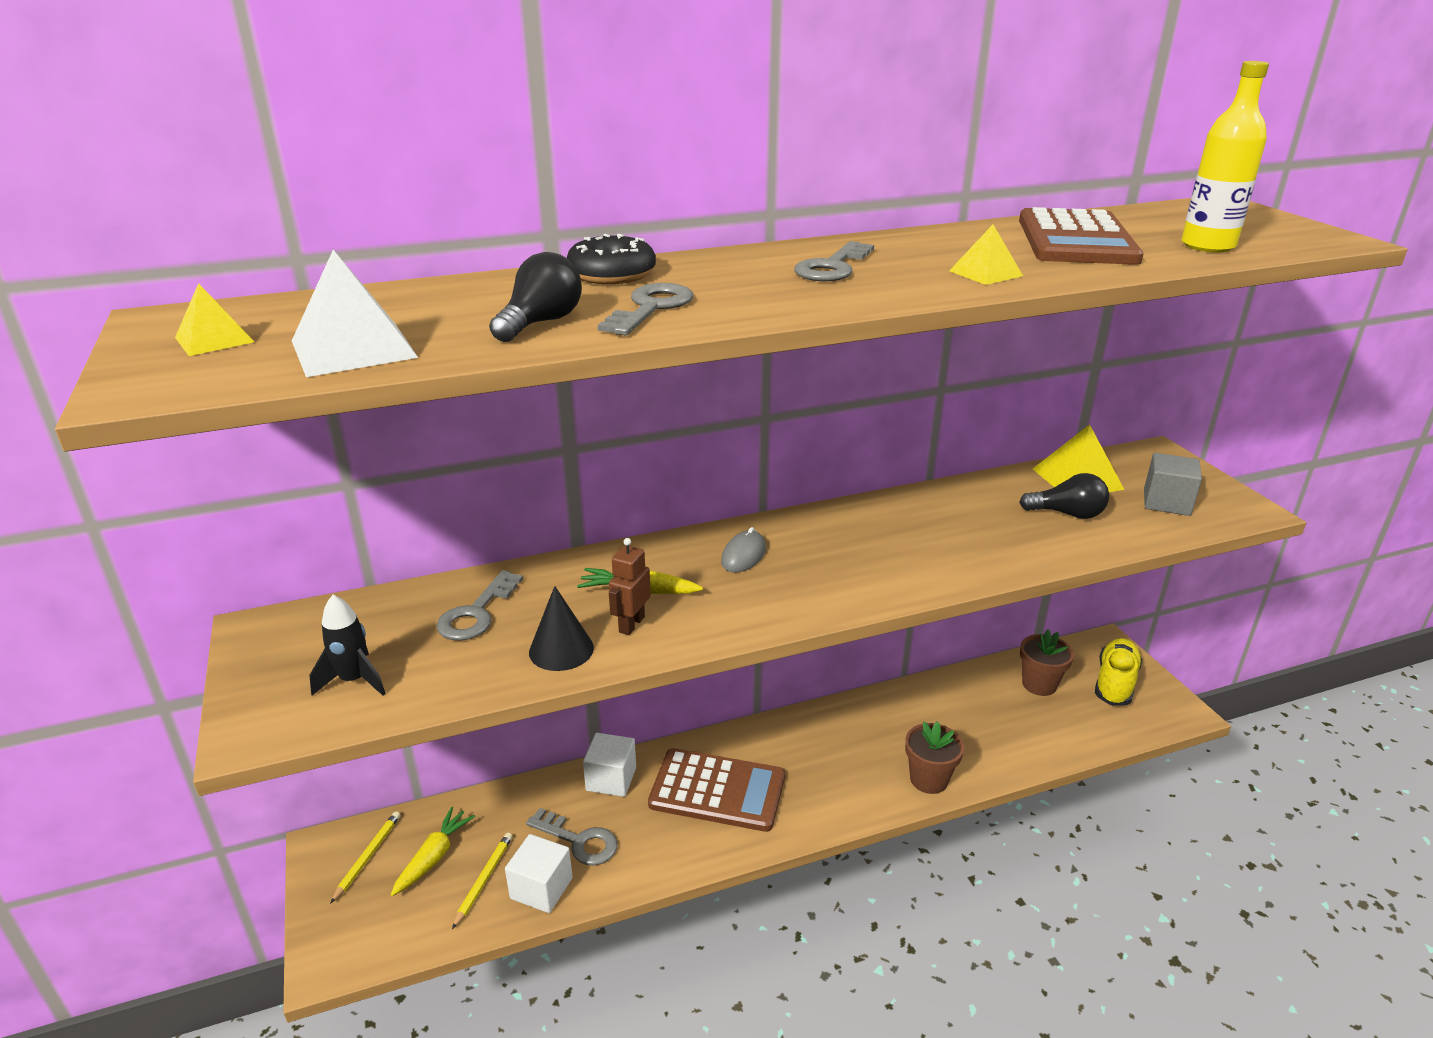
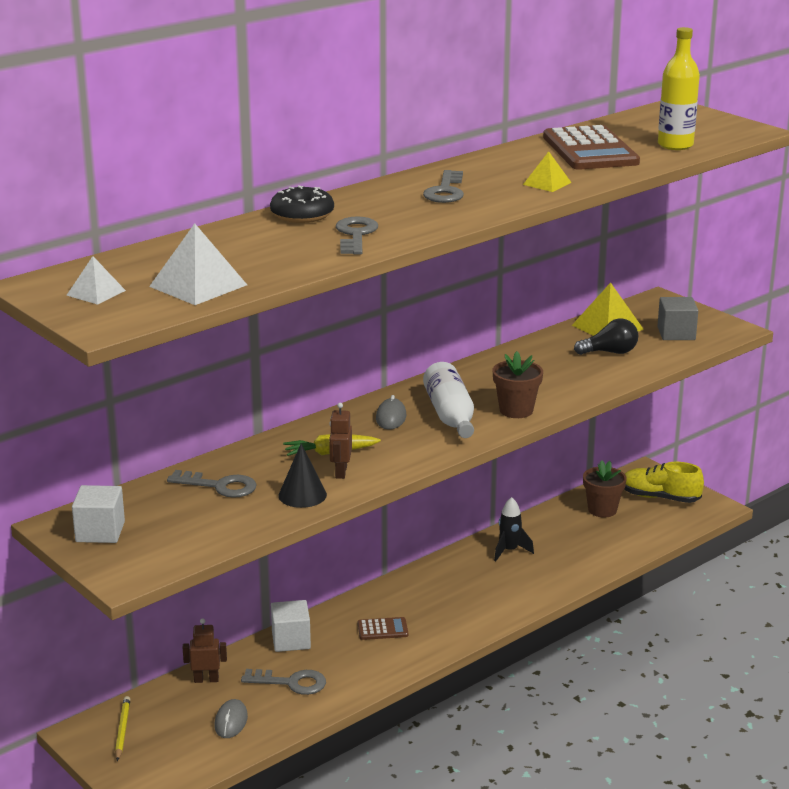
camera: 20 degrees left, 5 degrees down
yellow pyramid [175,283,254,356] -> white pyramid [66,256,126,305]
black rocket [309,595,386,696] -> black rocket moved to [494,497,534,561]
yellow carrot [391,807,475,896] -> none
grey key [436,570,523,641] -> grey key turned 75 degrees counterclockwise [167,470,257,498]
yellow pencil [452,833,513,929] -> grey mouse [215,699,248,738]
black light bulb [489,252,582,342] -> none
white cube [505,834,573,913] -> white cube moved to [72,485,125,543]
brown calculator [648,748,785,832] -> brown calculator [358,617,408,640], size x0.46
brown flower pot [905,721,964,794] -> brown flower pot moved to [492,351,543,418]
yellow shoe [1095,638,1142,706] -> yellow shoe turned 75 degrees counterclockwise [625,462,704,503]
none -> brown robot [183,618,227,683]
none -> white bottle [423,362,474,438]

